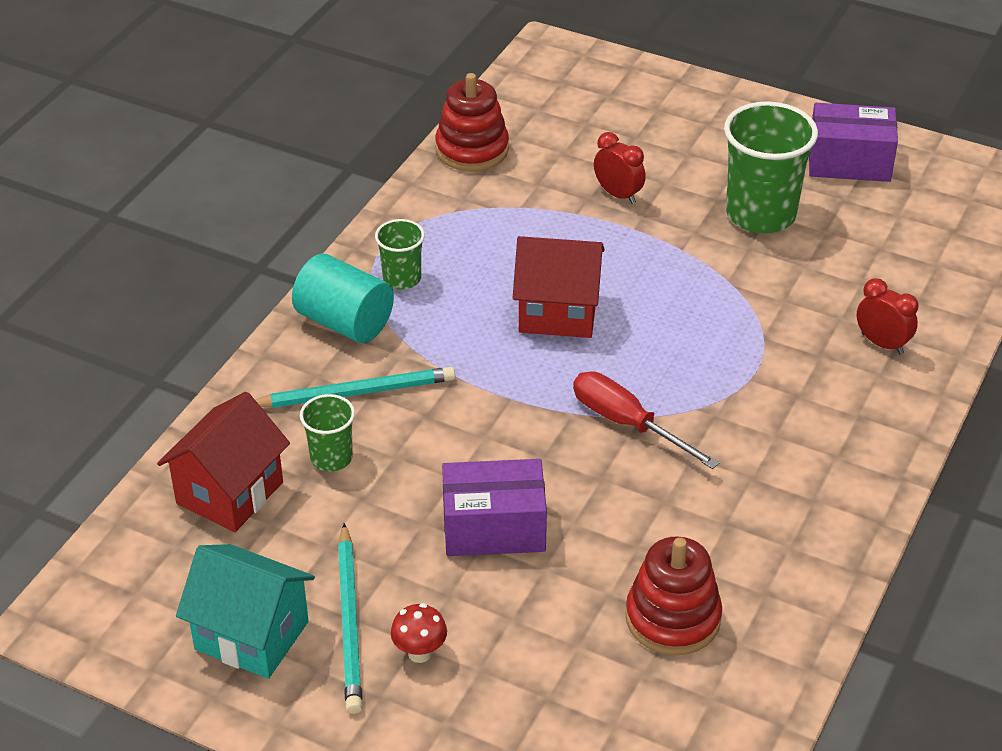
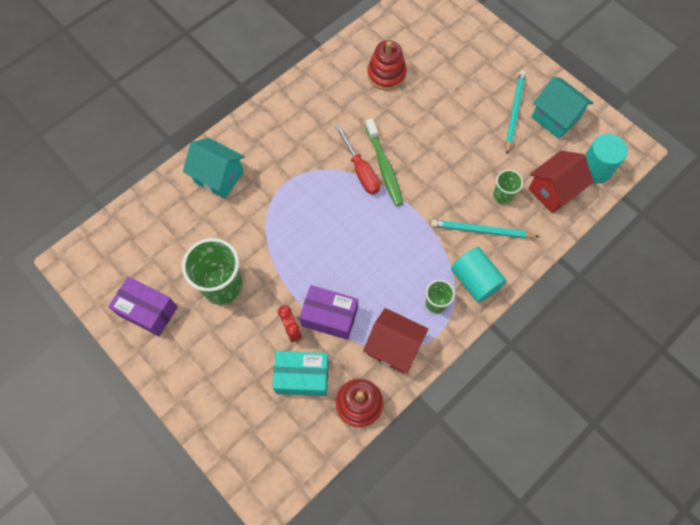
camera: 160 degrees left, 25 degrees up
red mushroom [391,603,447,663] -> none
purple box [442,459,547,556] -> purple box moved to [299,285,358,340]
red house [513,236,605,338] -> red house moved to [363,308,428,373]
red clock [857,278,919,354] -> turquoise house [183,138,245,199]
none -> turquoise box [273,351,329,396]
none -> green toothbrush [366,119,403,206]
none -> turquoise cylinder [585,134,628,184]

